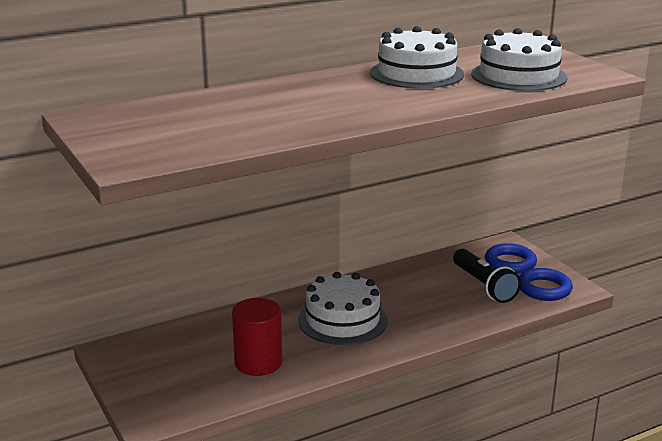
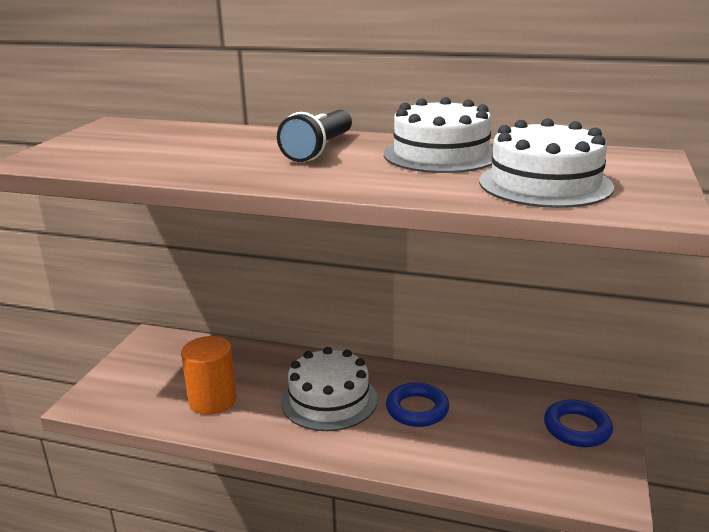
camera: 45 degrees right, 0 degrees up
red cylinder [232,298,282,376] -> orange cylinder [181,336,237,415]
black flashlight [453,249,521,303] -> black flashlight moved to [277,110,352,162]
blue ring [519,268,573,301] -> blue ring moved to [386,382,449,427]

